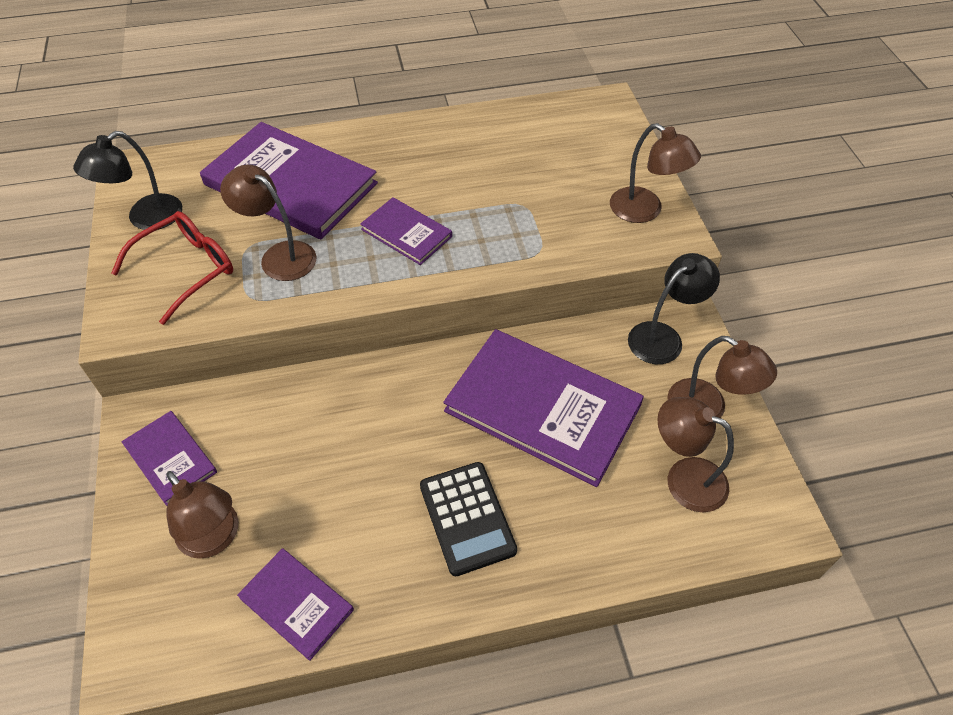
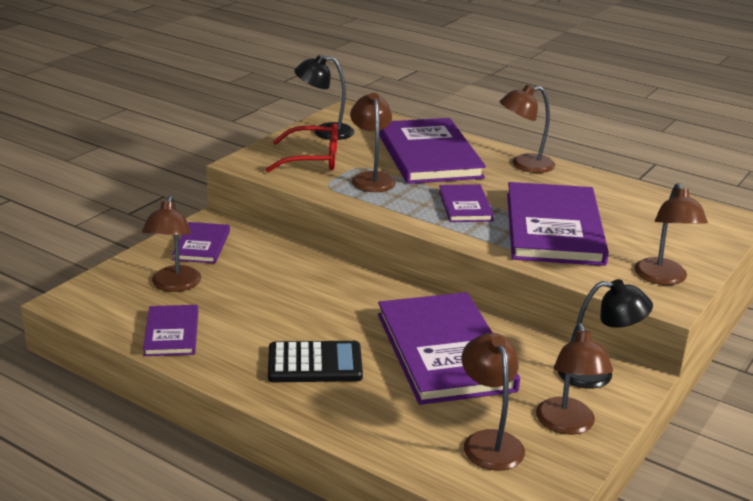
camera: 45 degrees right, 25 degrees down
black calculator [420,462,517,576] -> black calculator turned 120 degrees counterclockwise [268,341,363,382]
none -> brown lamp [499,85,555,173]
none -> purple book [507,182,609,266]

